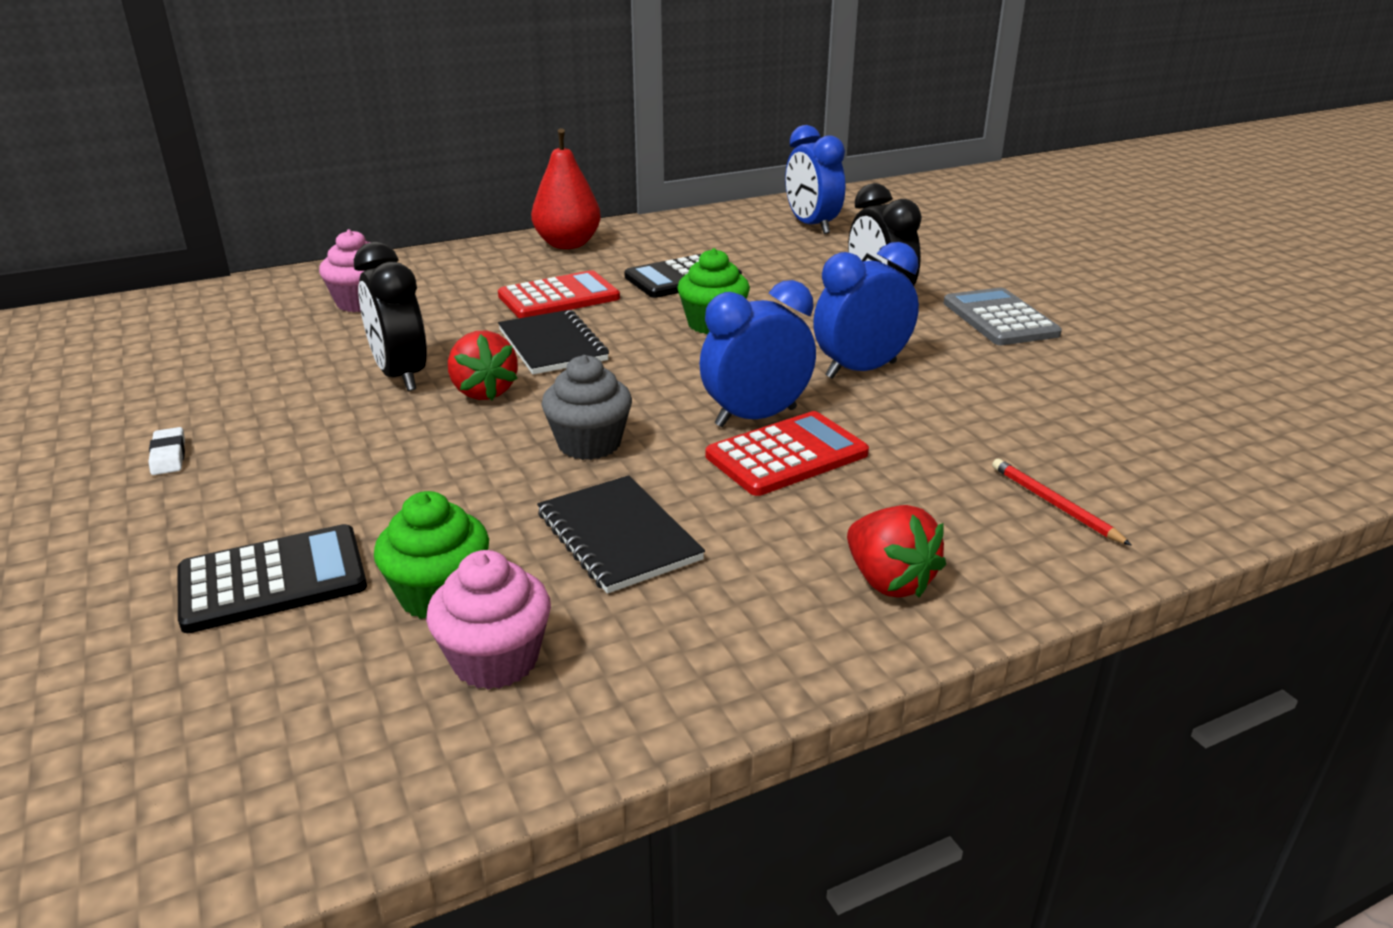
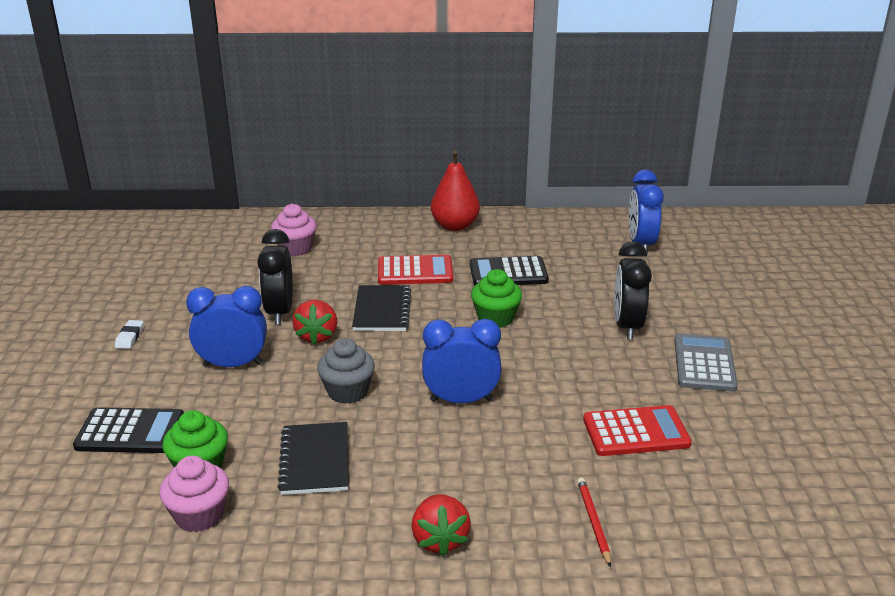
camera: 25 degrees right, 0 degrees up
red calculator [706,411,869,496] -> red calculator moved to [583,405,692,456]
blue clock [813,242,919,379] -> blue clock moved to [186,286,267,367]

